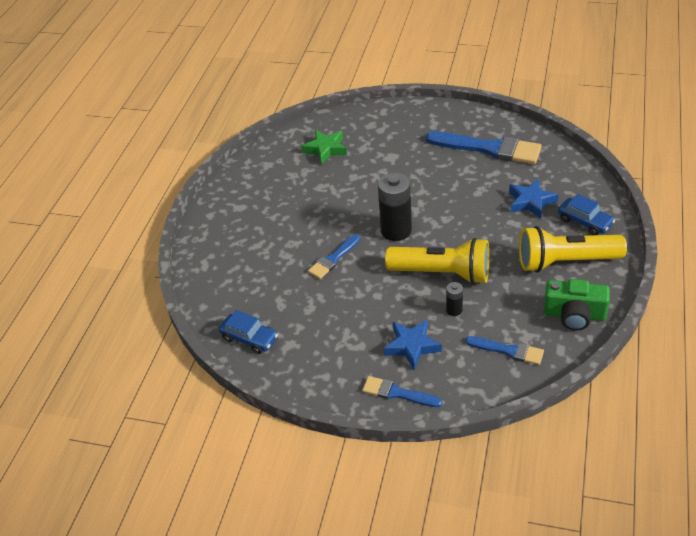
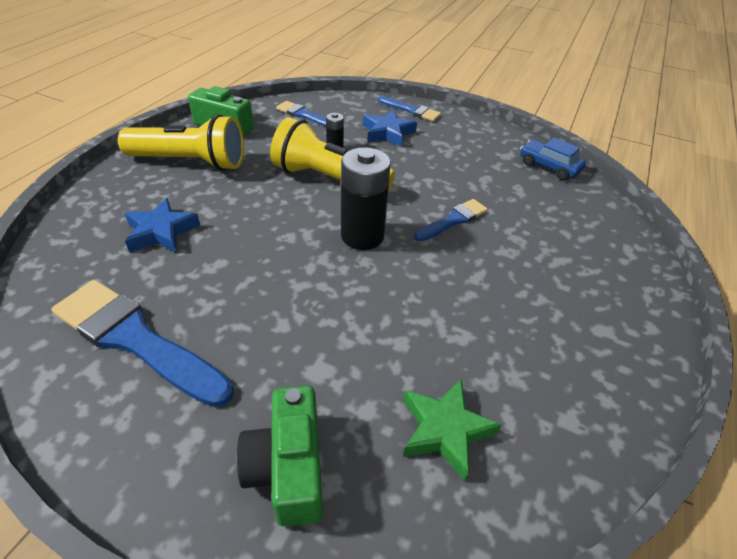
camera: 175 degrees left, 0 degrees up
blue car [558,194,615,235] -> none
none -> green camera [237,386,323,527]

